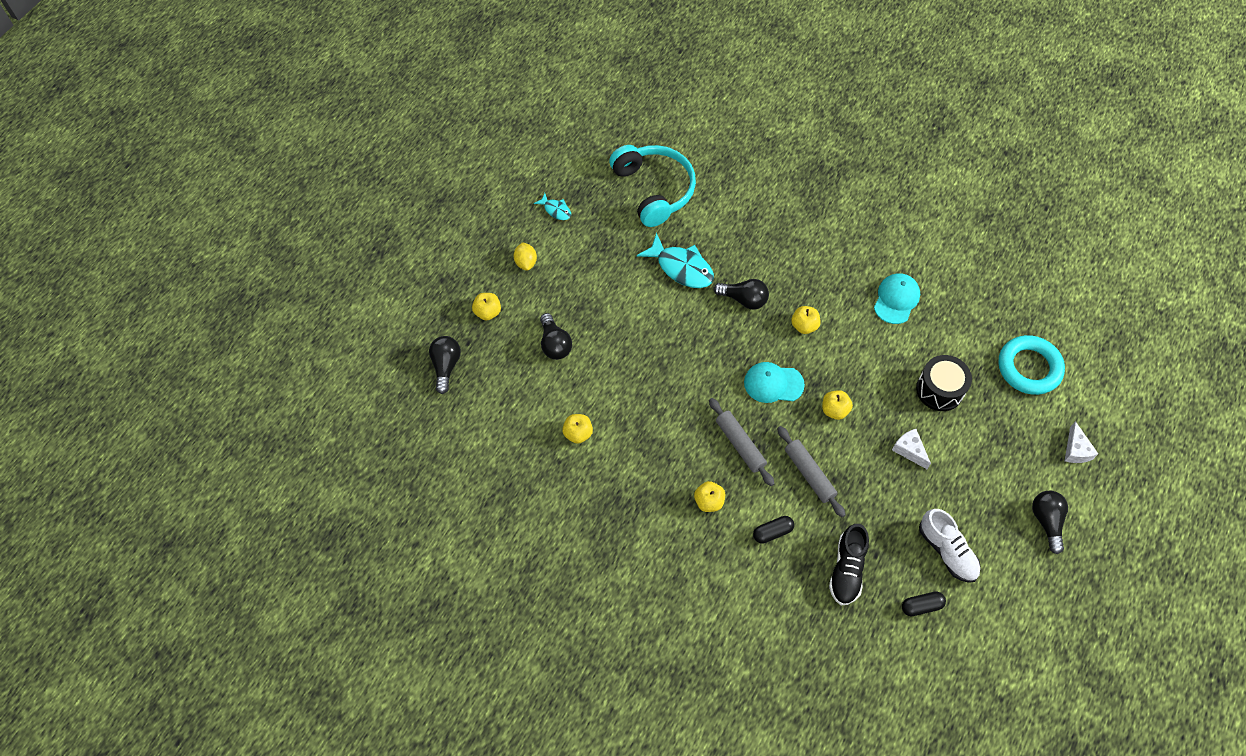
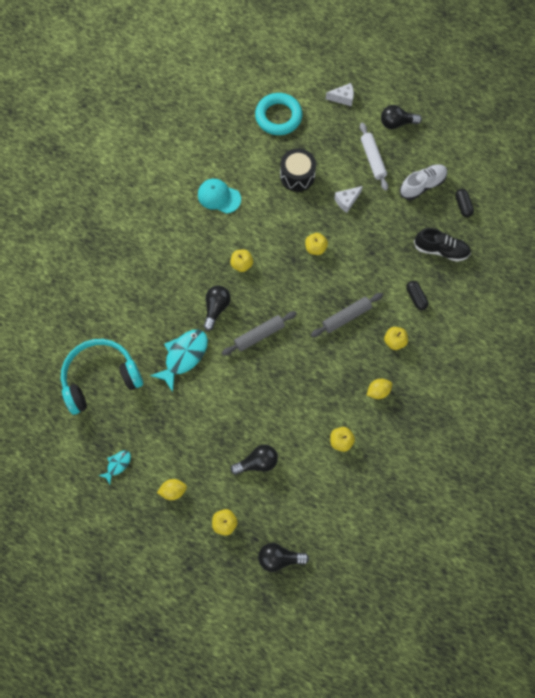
camera: 90 degrees left, 10 degrees up
turquoise cap [744,362,805,403] -> none
grey rolling pin [777,426,845,517] -> grey rolling pin moved to [222,311,297,356]
none -> white rolling pin [360,122,388,191]
none -> yellow lemon [367,379,392,399]

